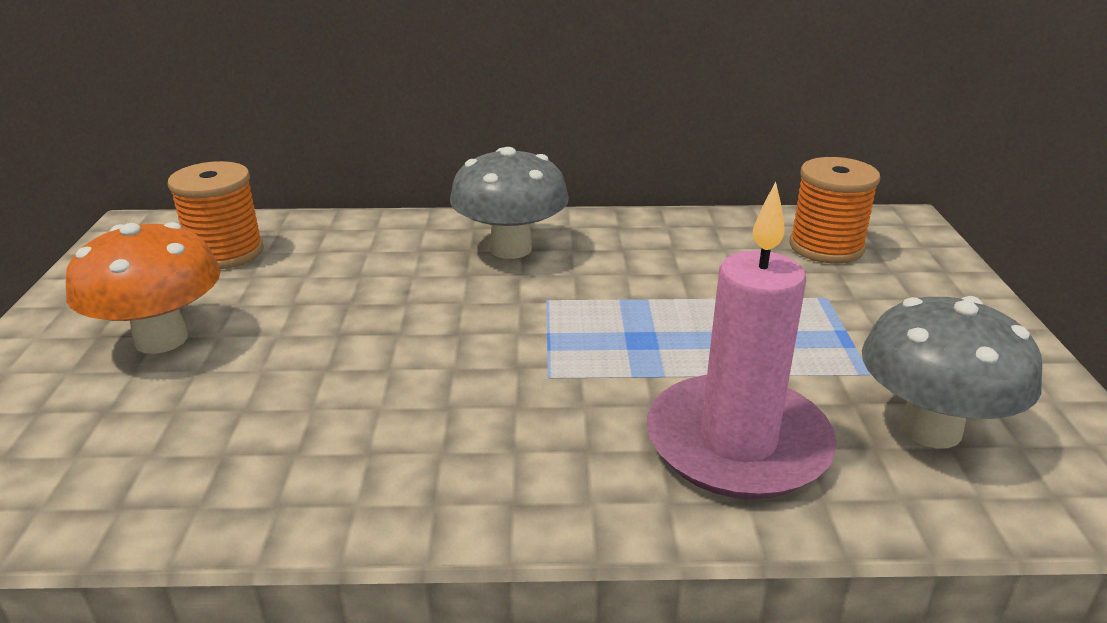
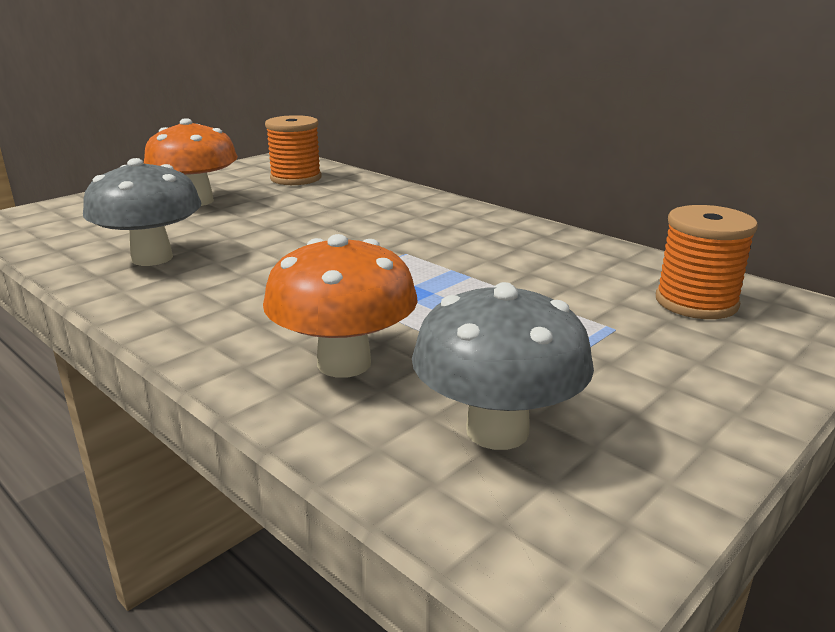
camera: 45 degrees right, 5 degrees down
grey mushroom [450,147,569,259] -> grey mushroom moved to [83,158,201,266]
pink candle [647,182,837,499] -> orange mushroom [263,234,418,378]

